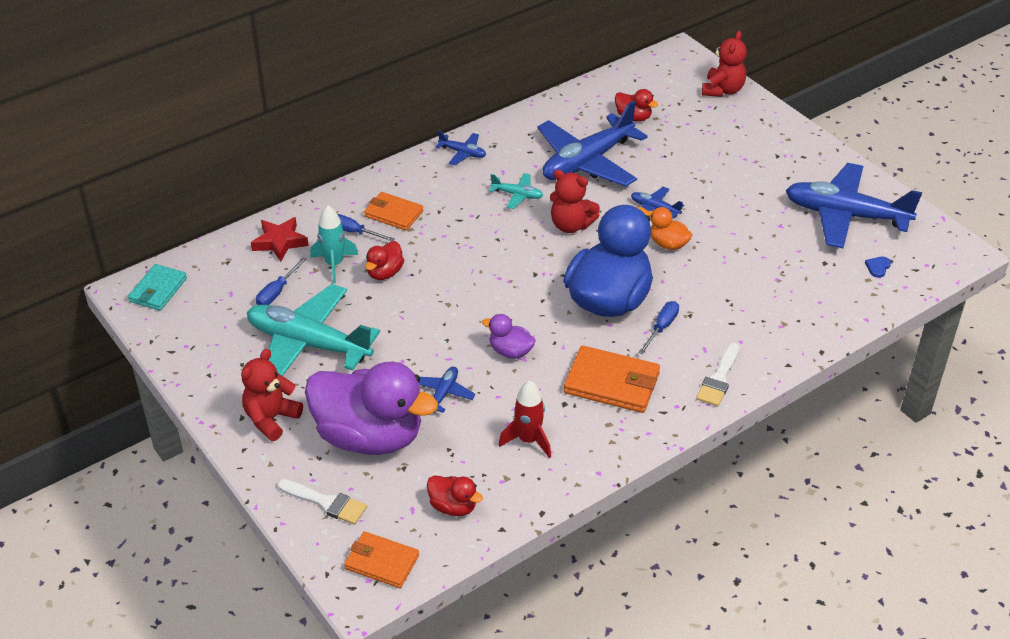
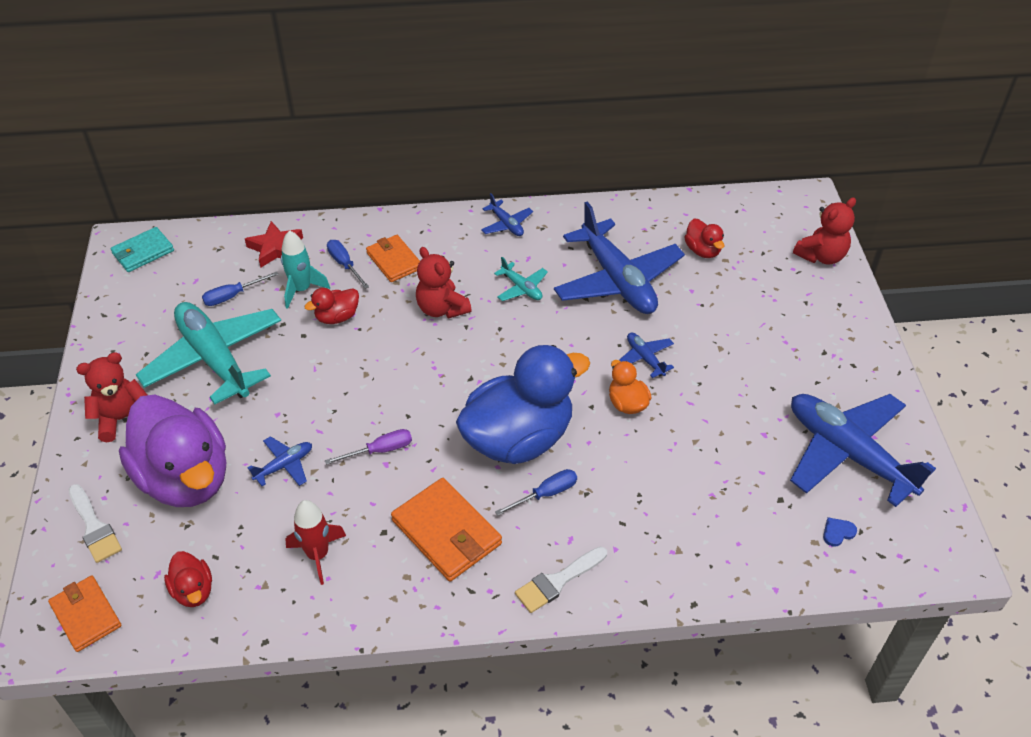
camera: 30 degrees right, 5 degrees up
purple duck [482,314,536,359] -> purple screwdriver [325,429,412,465]
blue plane [537,101,647,187] -> blue plane turned 105 degrees counterclockwise [554,201,685,314]
red teddy bear [550,170,600,233] -> red teddy bear moved to [416,247,472,318]

